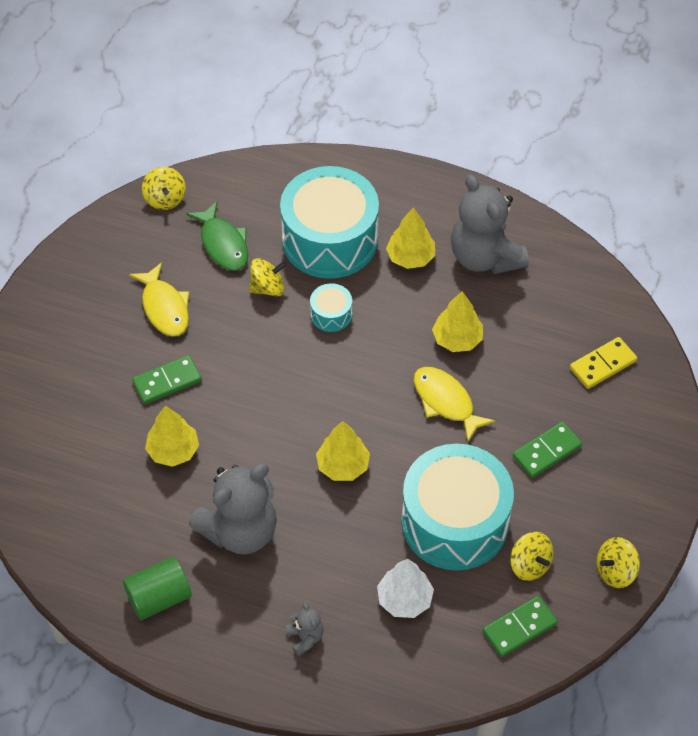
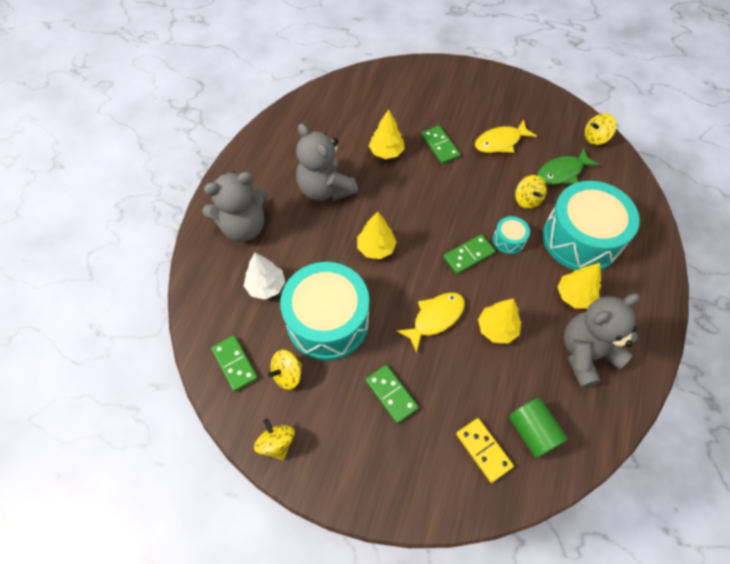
camera: 90 degrees right, 5 degrees up
green cylinder [123,557,192,620] -> green cylinder moved to [509,398,568,458]
grey teddy bear [286,602,323,656] -> grey teddy bear [202,172,268,242], size x2.33
none -> green domino [443,234,495,274]

